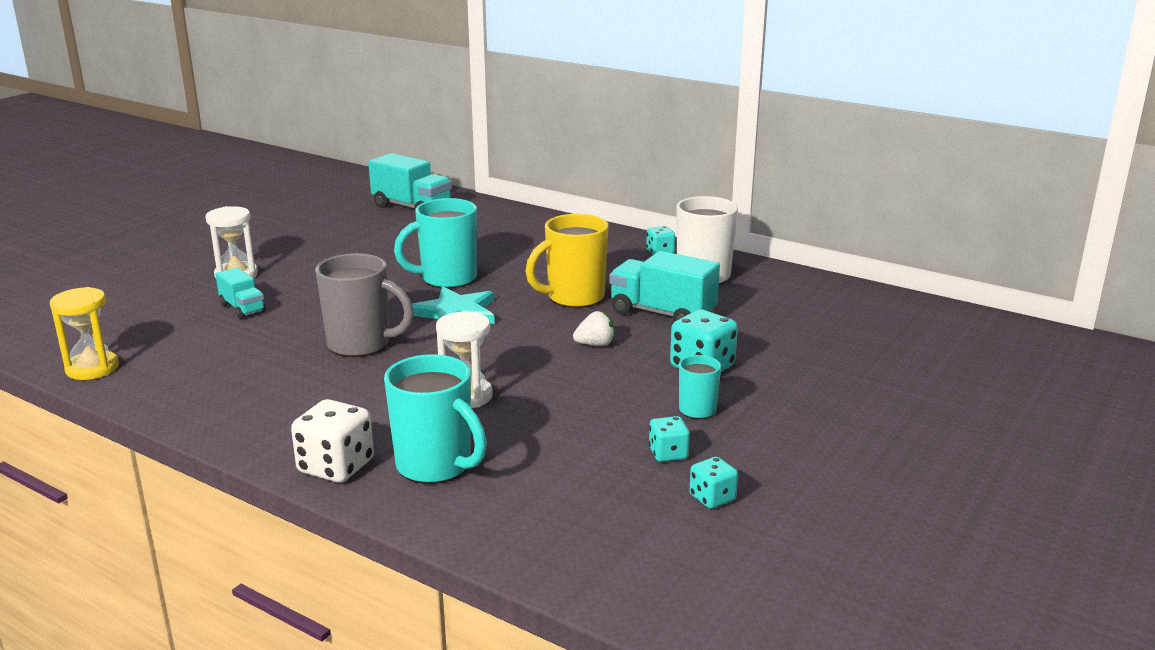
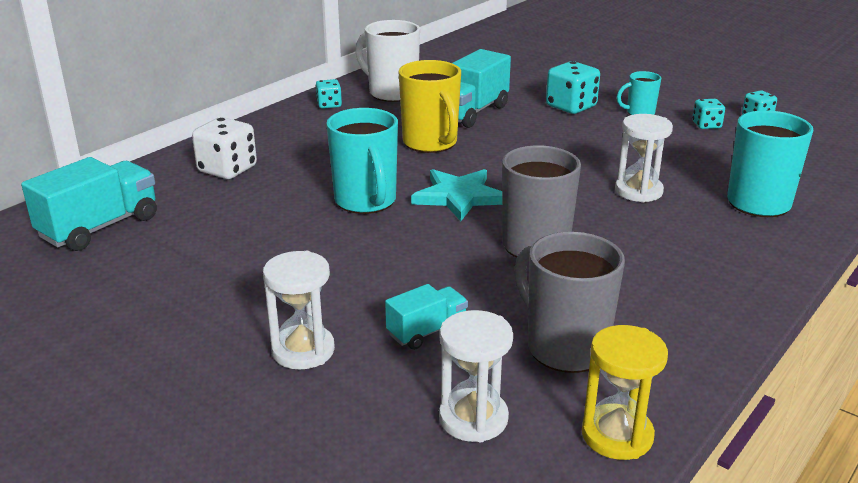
camera: 85 degrees left, 5 degrees up
white dice [291,399,374,483] -> white dice moved to [192,117,257,179]
white strawberry [573,311,614,346] -> none
none -> white hourglass [439,310,513,442]
none -> grey mug [514,232,625,373]

